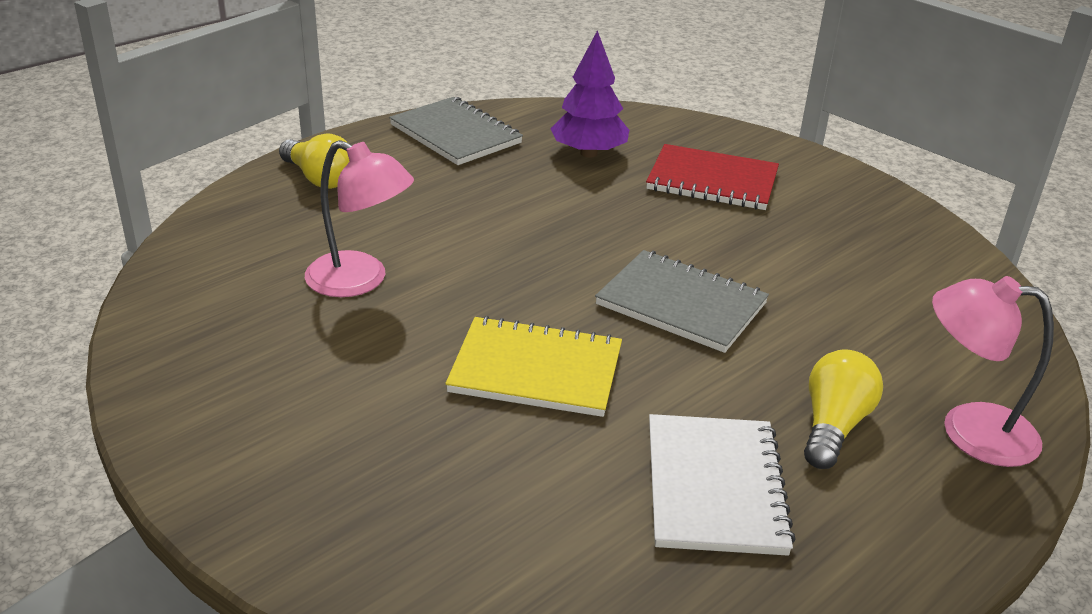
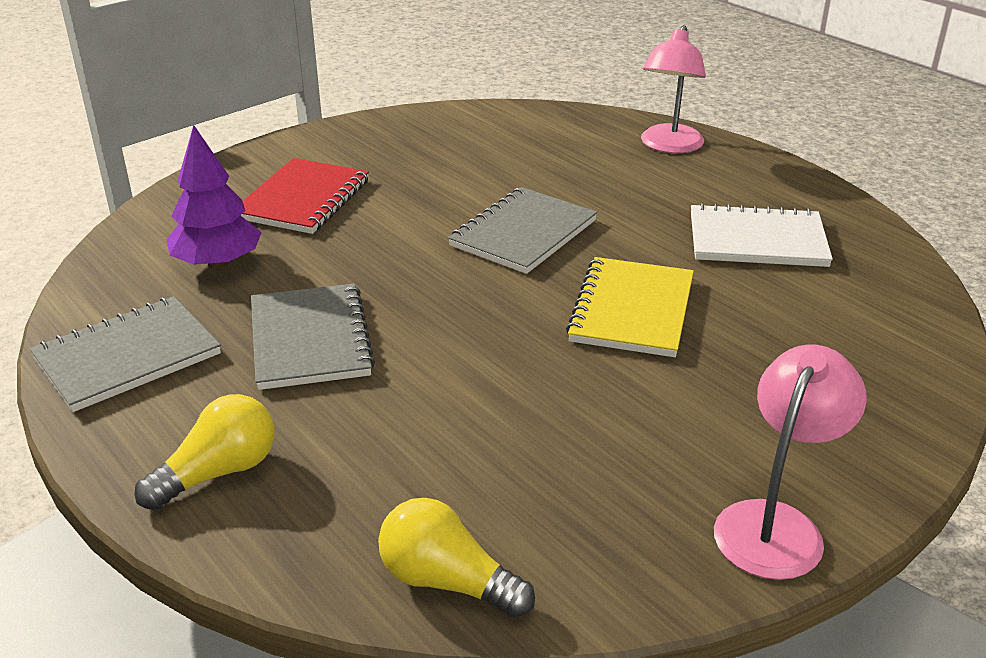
camera: 85 degrees left, 0 degrees up
pink lamp [305,140,414,297] -> pink lamp moved to [714,344,867,580]
yellow light bulb [804,349,883,469] -> yellow light bulb moved to [378,498,535,618]
none -> grey notebook [251,284,375,390]

